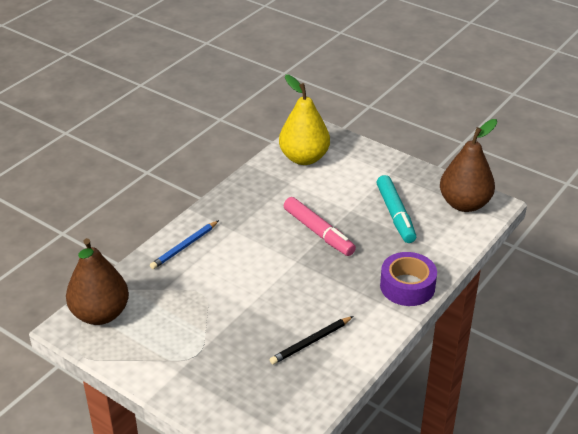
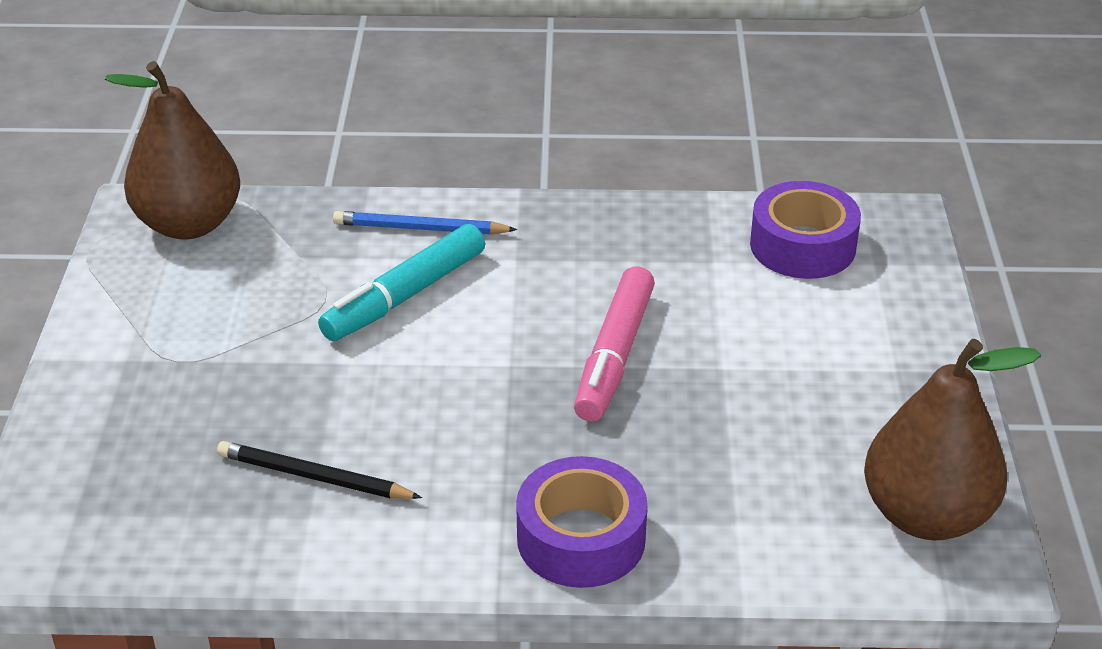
camera: 55 degrees right, 0 degrees up
yellow pear [279,74,330,165] -> purple tape [750,181,861,279]
turquoise marker [376,175,416,243] -> turquoise marker moved to [318,224,485,341]

